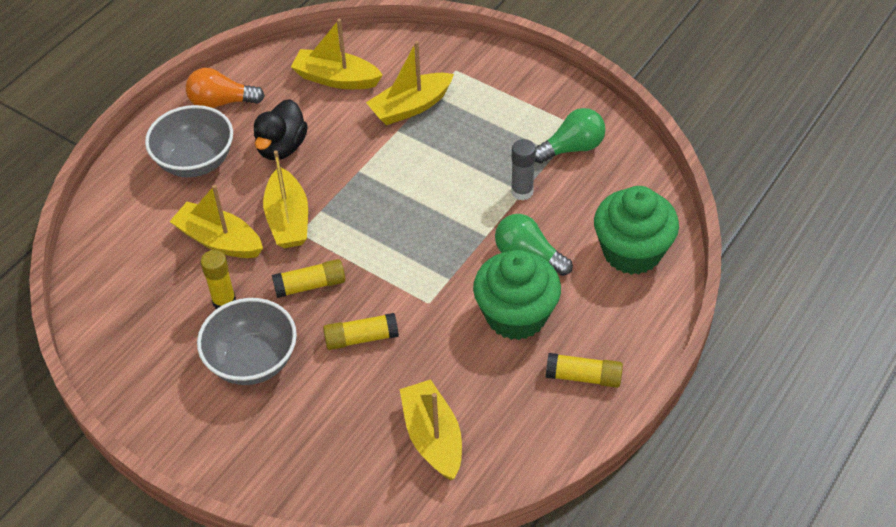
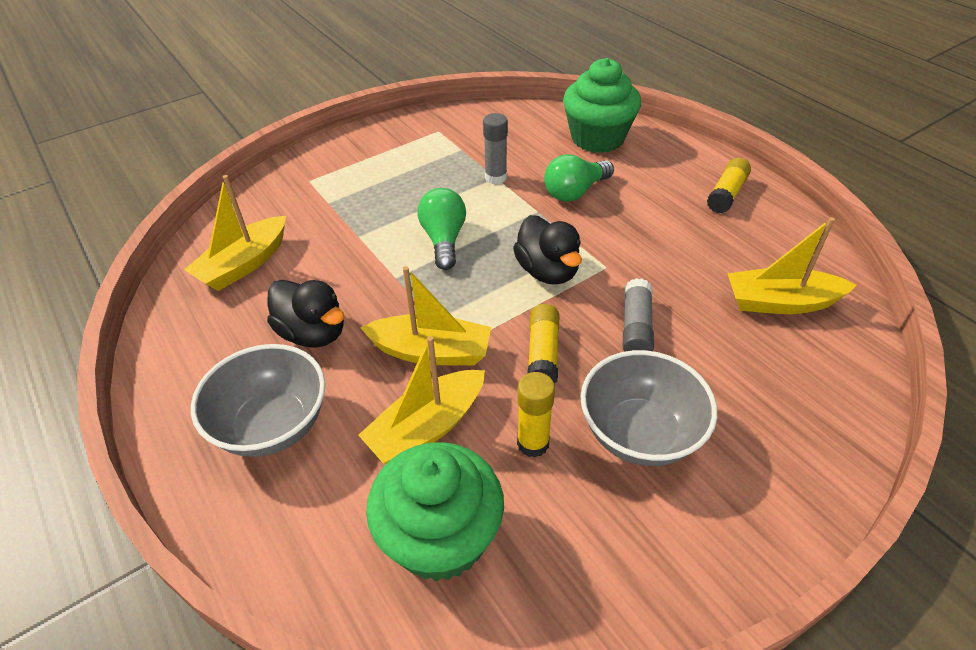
camera: 70 degrees left, 5 degrees down
orange light bulb [186,68,265,108] -> none
yellow glue stick [323,313,399,350] -> grey glue stick [623,278,654,352]
yellow boat [366,41,454,125] -> none
green cupcake [473,250,561,340] -> green cupcake moved to [366,442,504,582]
green light bulb [535,108,606,163] -> green light bulb moved to [418,188,466,270]
none -> black duck [513,215,582,285]

